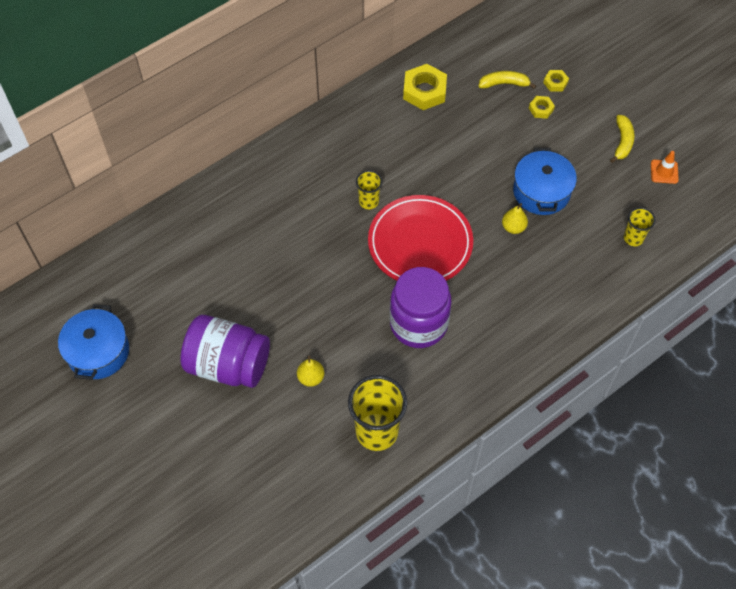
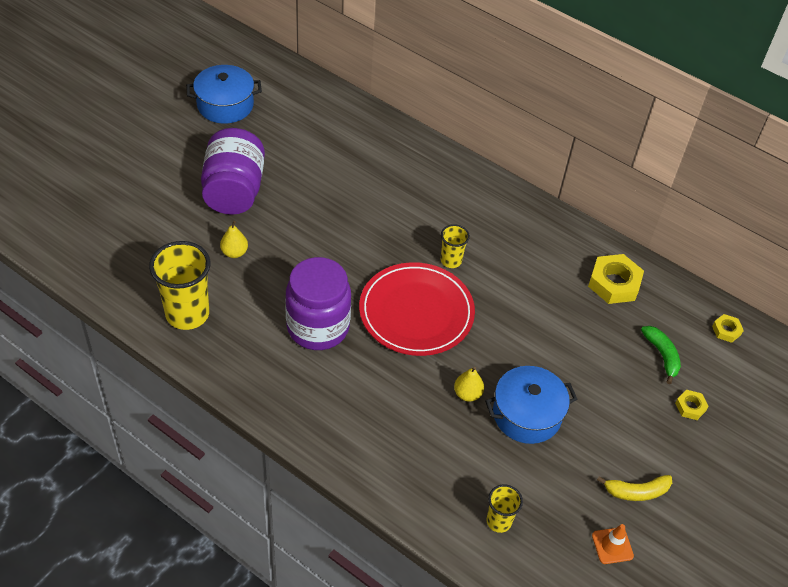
camera: 70 degrees right, 10 degrees down
yellow banana [478,71,536,89] -> green banana [641,326,681,384]
yellow nut [529,96,555,119] -> yellow nut moved to [712,314,744,343]

